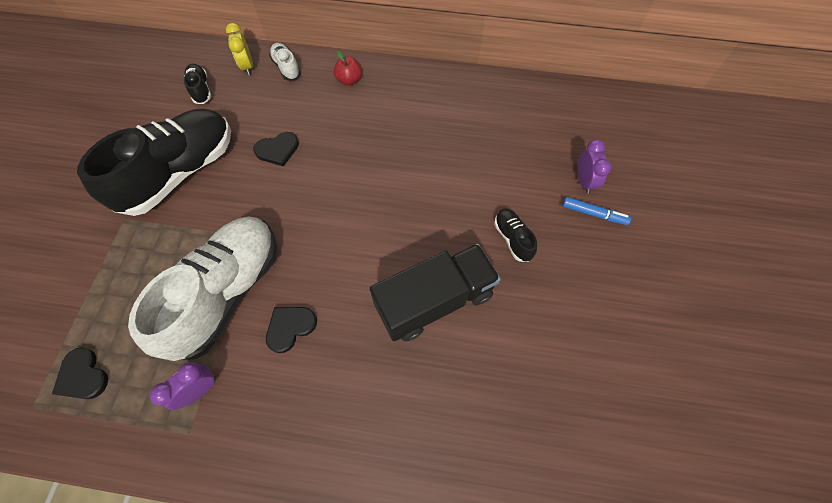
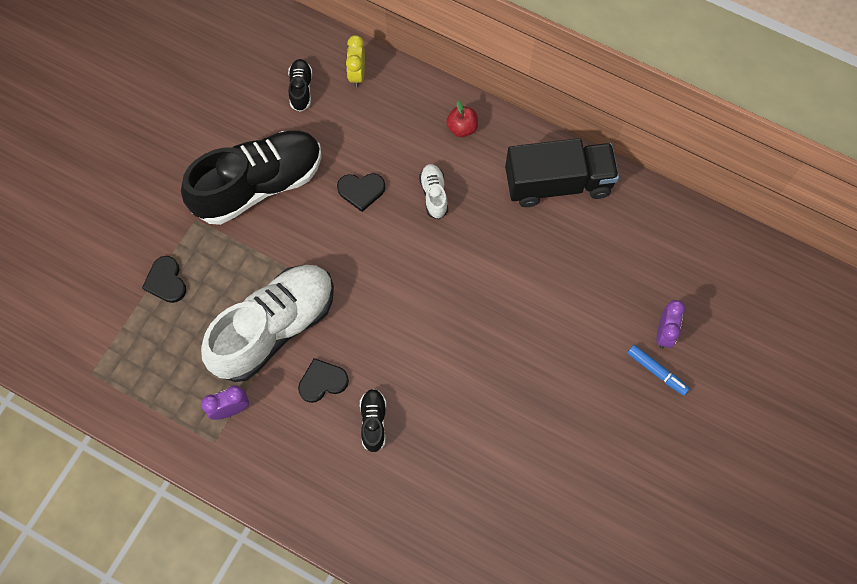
camera: 20 degrees right, 5 degrees up
black heart [52,347,108,399] -> black heart moved to [142,256,186,303]
white shoe [269,43,301,80] -> white shoe moved to [419,164,448,219]
black truck [370,244,501,341] -> black truck moved to [505,138,619,207]
black shoe [494,209,537,262] -> black shoe moved to [360,389,386,452]

